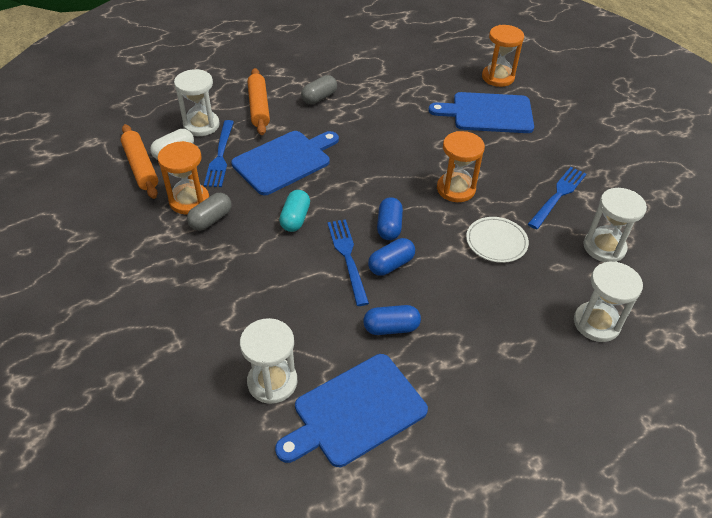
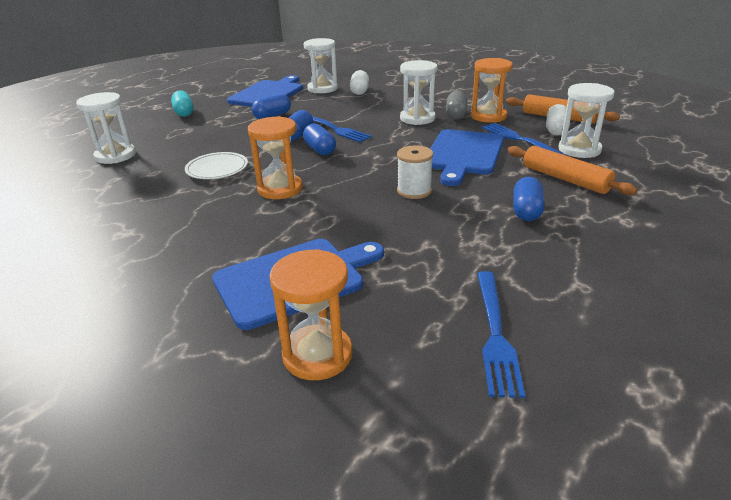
camera: 150 degrees right, 15 degrees down
turquoise capsule [279,190,310,232] -> turquoise capsule moved to [171,90,193,117]
grey capsule [301,75,337,104] -> blue capsule [513,177,545,221]
blue fork [528,167,586,229] -> blue fork moved to [477,271,525,398]
white hourglass [583,188,647,262] -> white hourglass moved to [400,60,437,125]
none -> white capsule [350,70,369,95]
none -> white spool [397,145,433,199]

